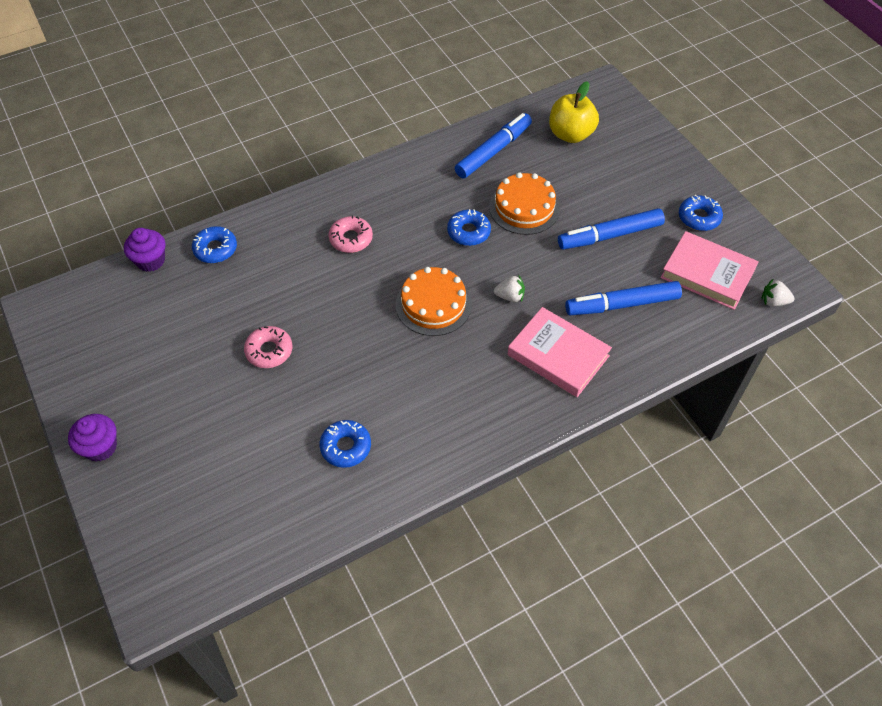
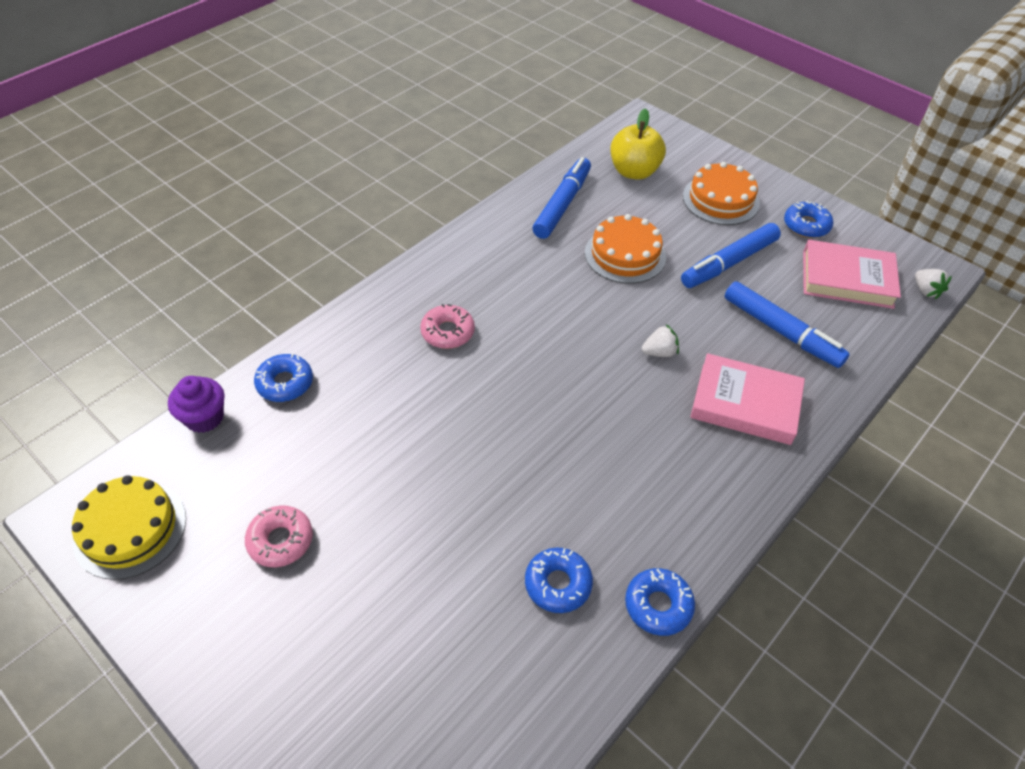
camera: 20 degrees left, 5 degrees down
purple cupcake [68,414,117,462] -> none
pink donut [244,326,292,368] -> pink donut moved to [245,506,313,567]
orange cake [396,267,472,336] -> orange cake moved to [683,162,760,225]
blue donut [447,209,491,246] -> blue donut moved to [625,568,695,636]
blue marker [565,281,682,315] -> blue marker turned 105 degrees counterclockwise [725,281,850,368]
white strawberry [762,278,795,306] -> white strawberry turned 105 degrees counterclockwise [915,269,952,299]
none -> yellow cake [72,475,186,580]

